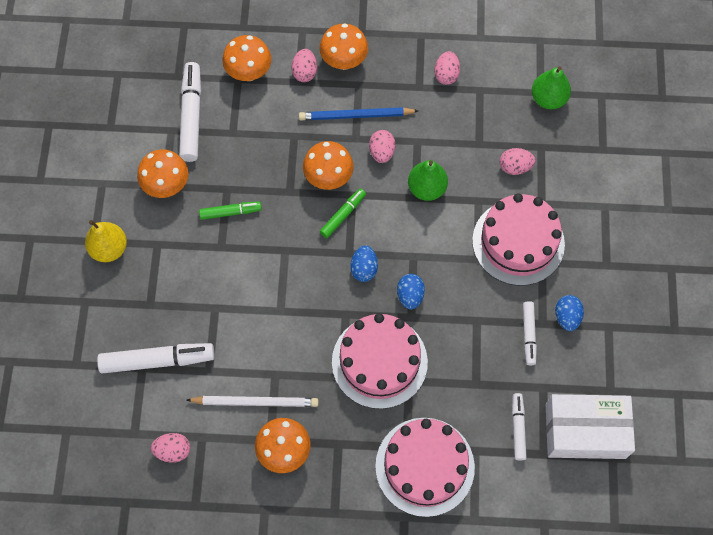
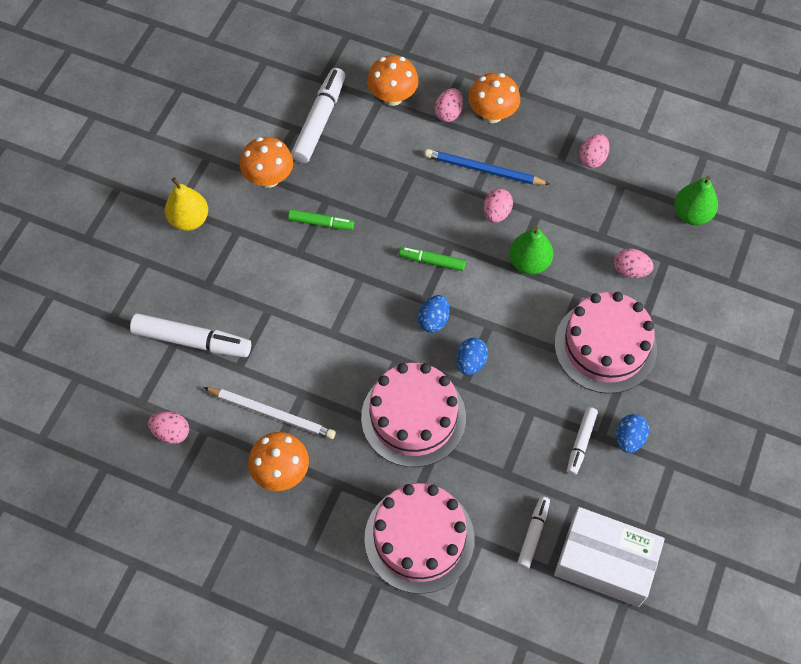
camera: 20 degrees right, 5 degrees down
orange mushroom [303,141,354,190] -> none
green marker [320,188,366,238] -> green marker turned 135 degrees counterclockwise [399,247,466,271]

